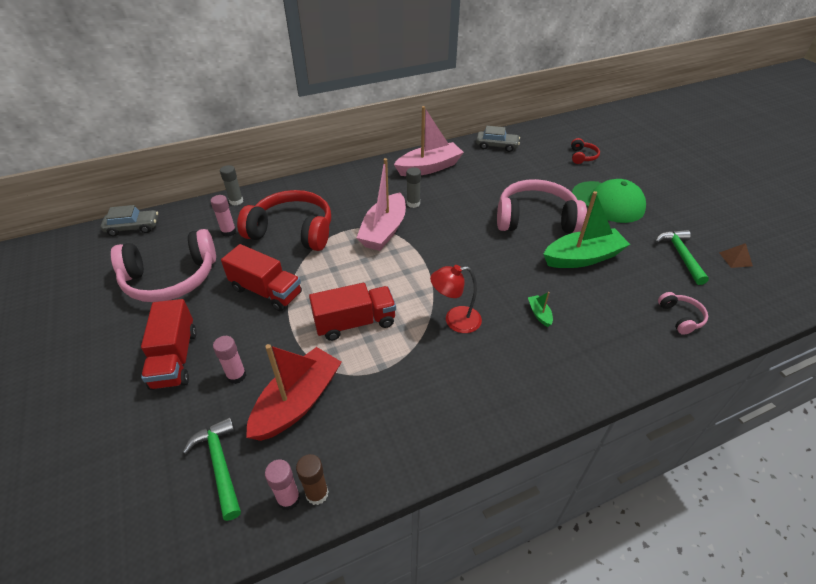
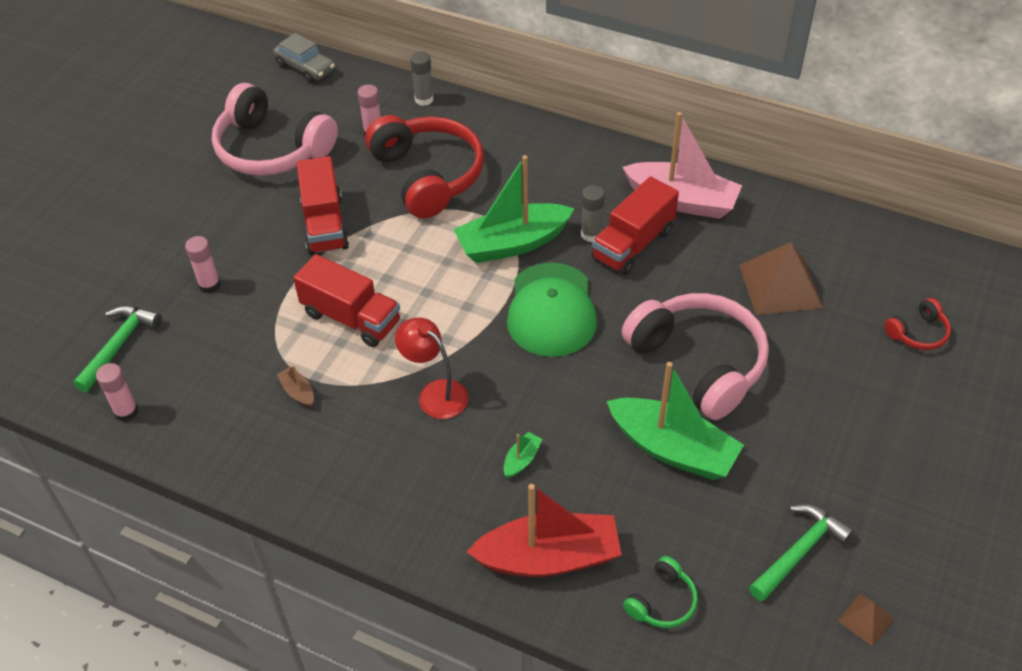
camera: 50 degrees right, 5 degrees up
red truck [141,299,197,390] -> red truck moved to [591,176,679,275]
red boat [246,344,342,441] -> red boat moved to [467,484,622,577]
brown glue stick [296,454,329,505] -> none
pink boat [356,158,406,251] -> green boat [453,155,575,263]
grey car [476,126,520,152] -> none
green cap [572,179,646,223] -> green cap moved to [507,262,597,357]
pink headphones [658,292,708,335] -> green headphones [623,556,698,628]
none -> brown boat [277,365,314,408]
none -> brown pyramid [739,242,823,315]

